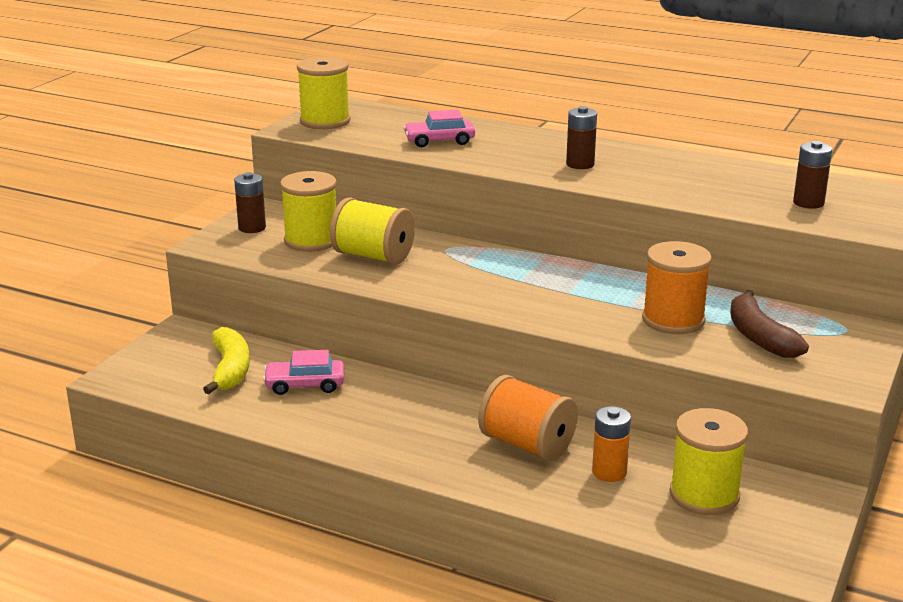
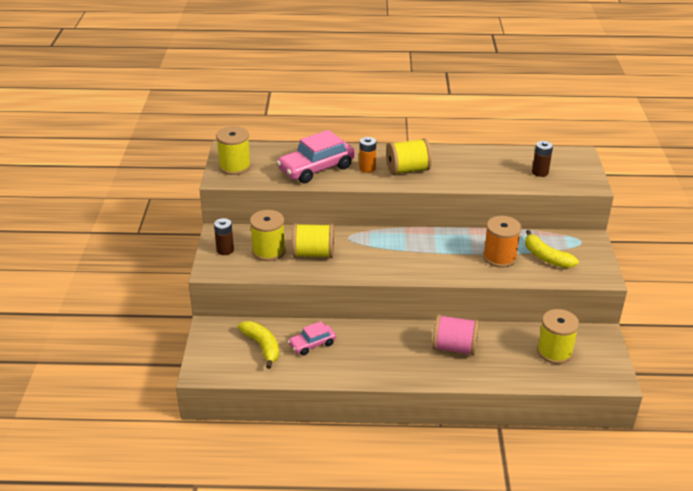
camera: 25 degrees left, 10 degrees up
pink car [403,110,475,147] -> pink car [276,130,355,184], size x1.82
orange spool [478,375,578,461] -> pink spool [432,314,479,356]
brown battery [566,106,597,169] -> yellow spool [386,138,432,175]
orange battery [592,406,631,482] -> orange battery moved to [359,137,376,173]
brown banana [730,290,809,358] -> yellow banana [525,230,579,268]

